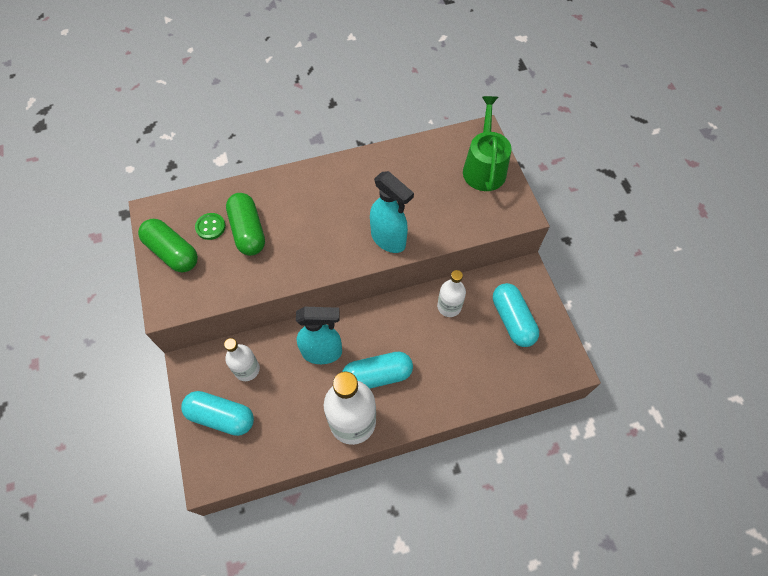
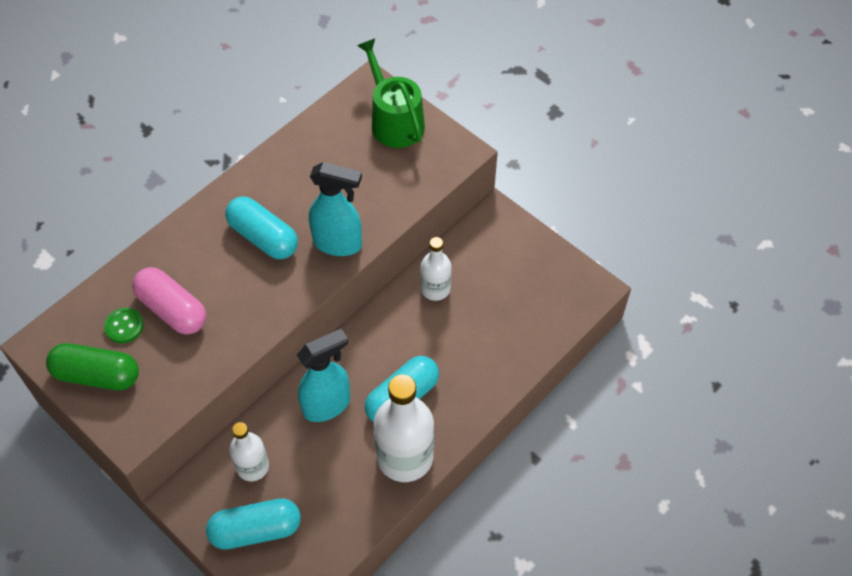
camera: 30 degrees left, 5 degrees down
green capsule [226,193,265,256] -> pink capsule [132,267,206,335]
turquoise capsule [493,283,539,347] -> turquoise capsule moved to [225,196,298,259]

